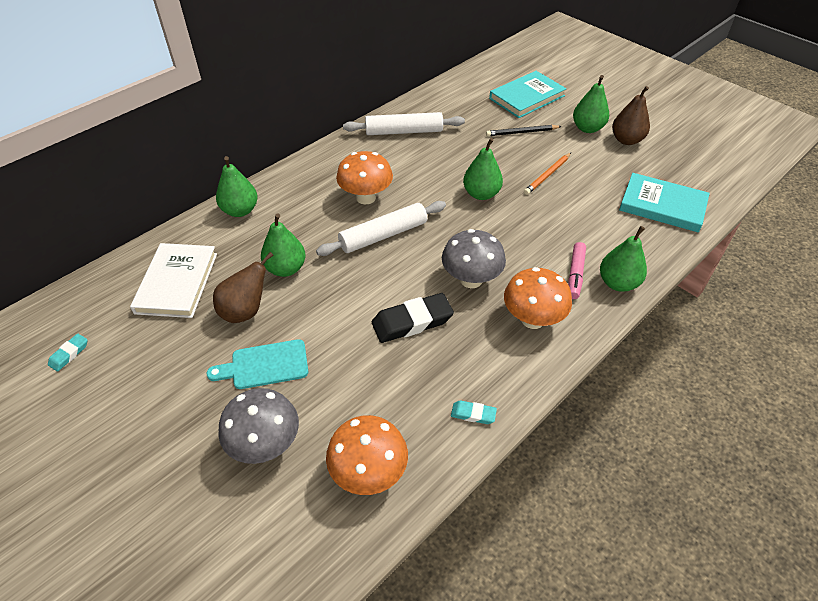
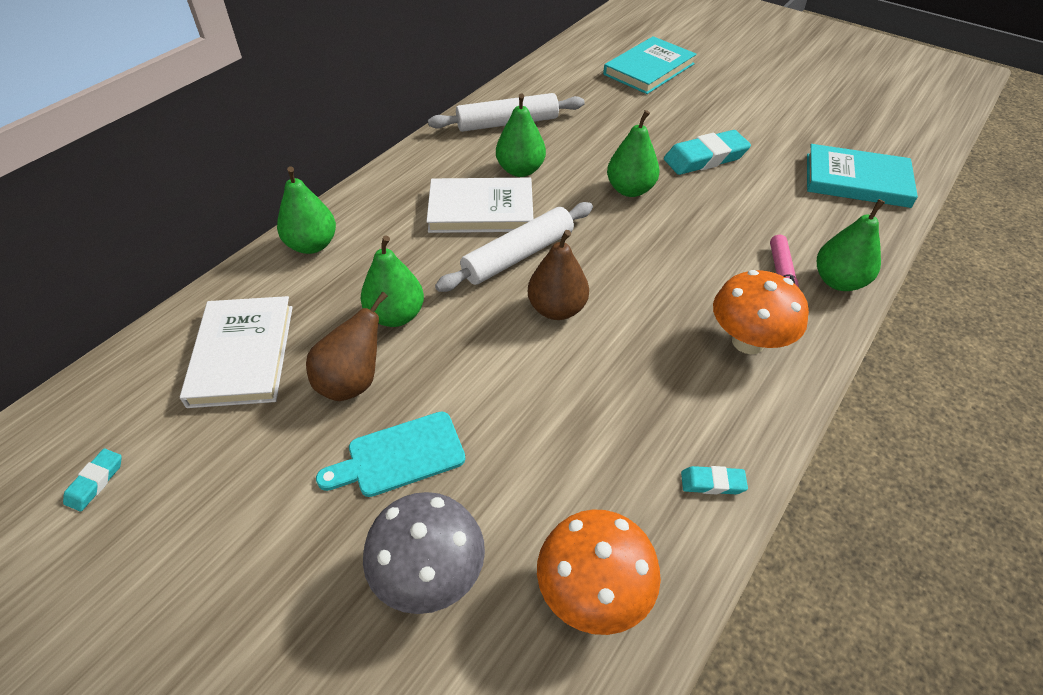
camera: 10 degrees left, 0 degrees up
orange mushroom [336,151,393,204] -> white book [426,178,533,233]
black eraser [372,293,454,343] -> none
grey mushroom [442,229,506,288] -> none
black pencil [486,125,562,136] -> none
orange pencil [524,153,571,195] -> turquoise eraser [664,130,751,175]
green pear [573,75,609,133] -> green pear moved to [496,93,546,177]
brown pear [612,86,650,145] -> brown pear moved to [528,230,589,320]

